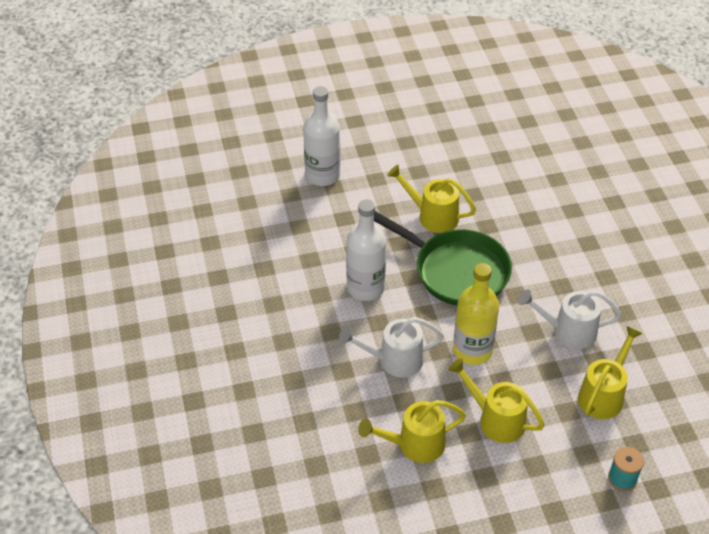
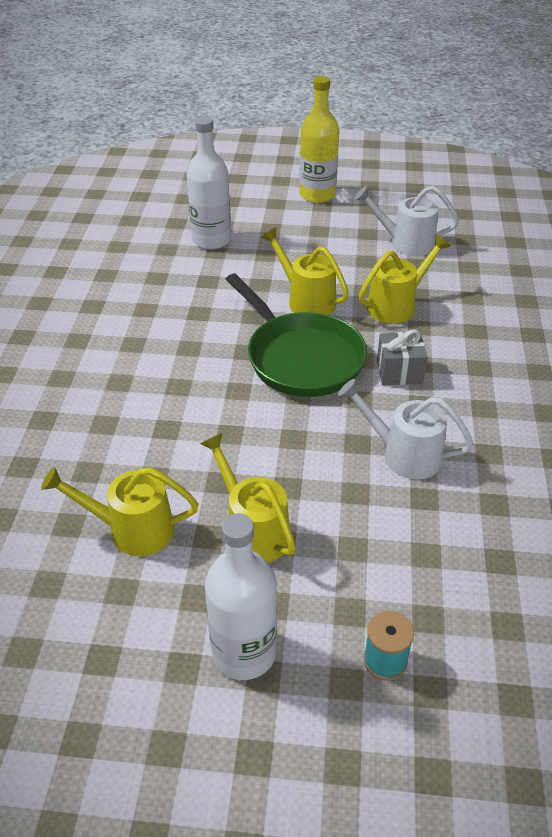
camera: 20 degrees right, 5 degrees down
white watering can [339,317,444,378] -> white watering can moved to [354,186,459,256]
white bottle [346,199,386,301] -> white bottle moved to [205,513,277,680]
yellow bottle [453,263,499,365] -> yellow bottle moved to [299,76,339,203]
yellow watering can [578,326,643,419] -> yellow watering can moved to [359,234,451,323]
none -> grey gift [377,330,427,385]

